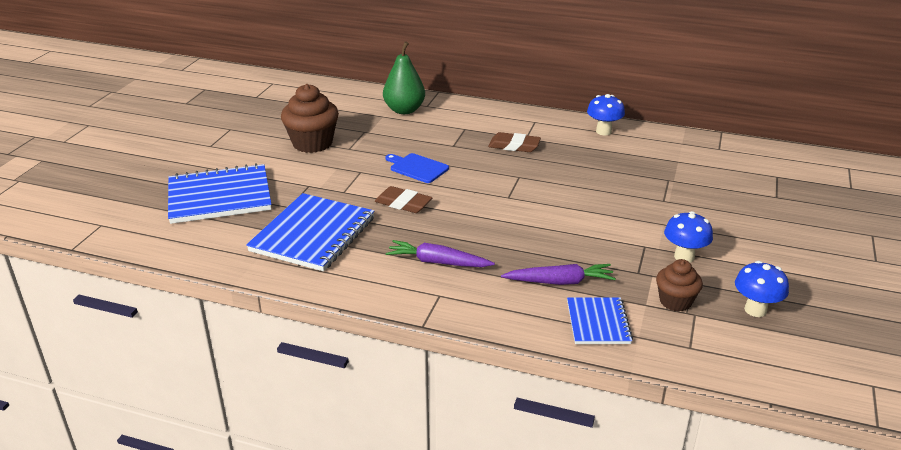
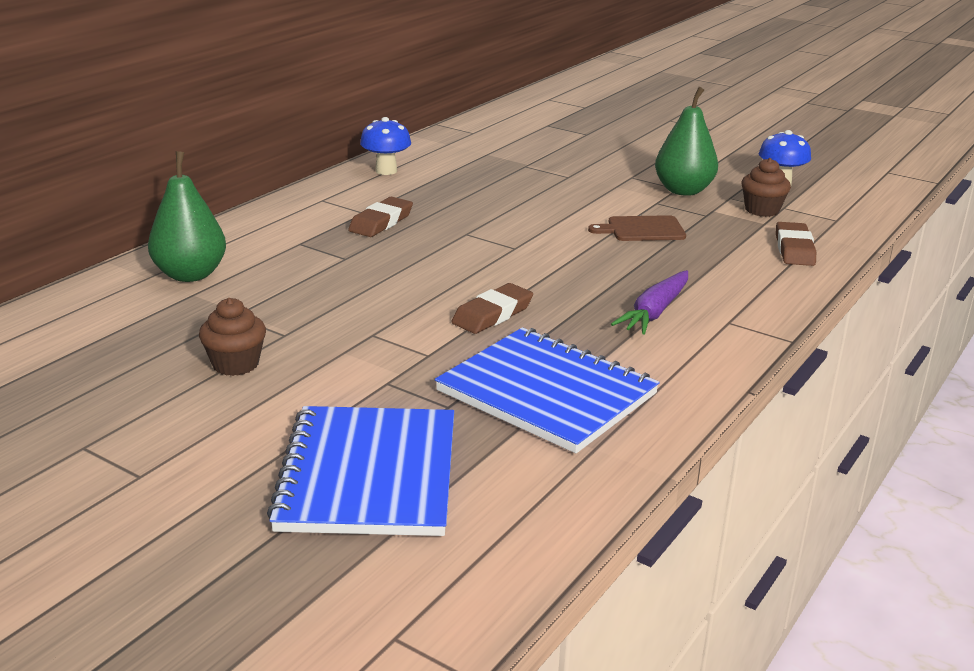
camera: 75 degrees left, 5 degrees down
brown cupcake [281,84,339,153] -> brown cupcake [199,298,266,376], size x0.60
blue cutting board [386,153,449,183] -> none
purple carrot [501,264,616,285] -> none
blue notebook [567,297,633,344] -> brown eraser [776,222,816,266]
blue mushroom [664,211,713,263] -> green pear [655,87,718,196]
none -> brown cutting board [588,215,686,241]

